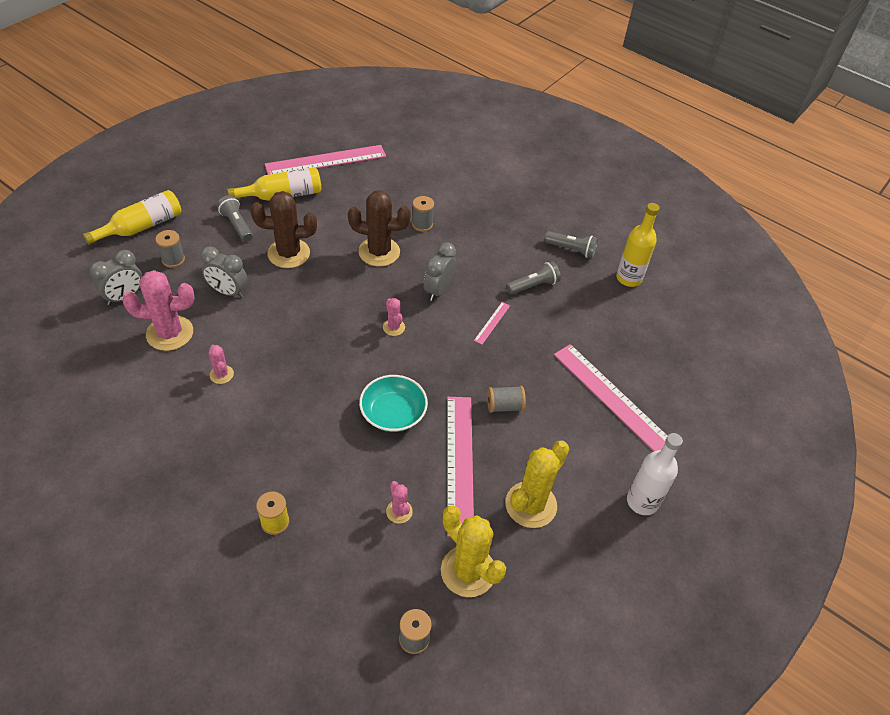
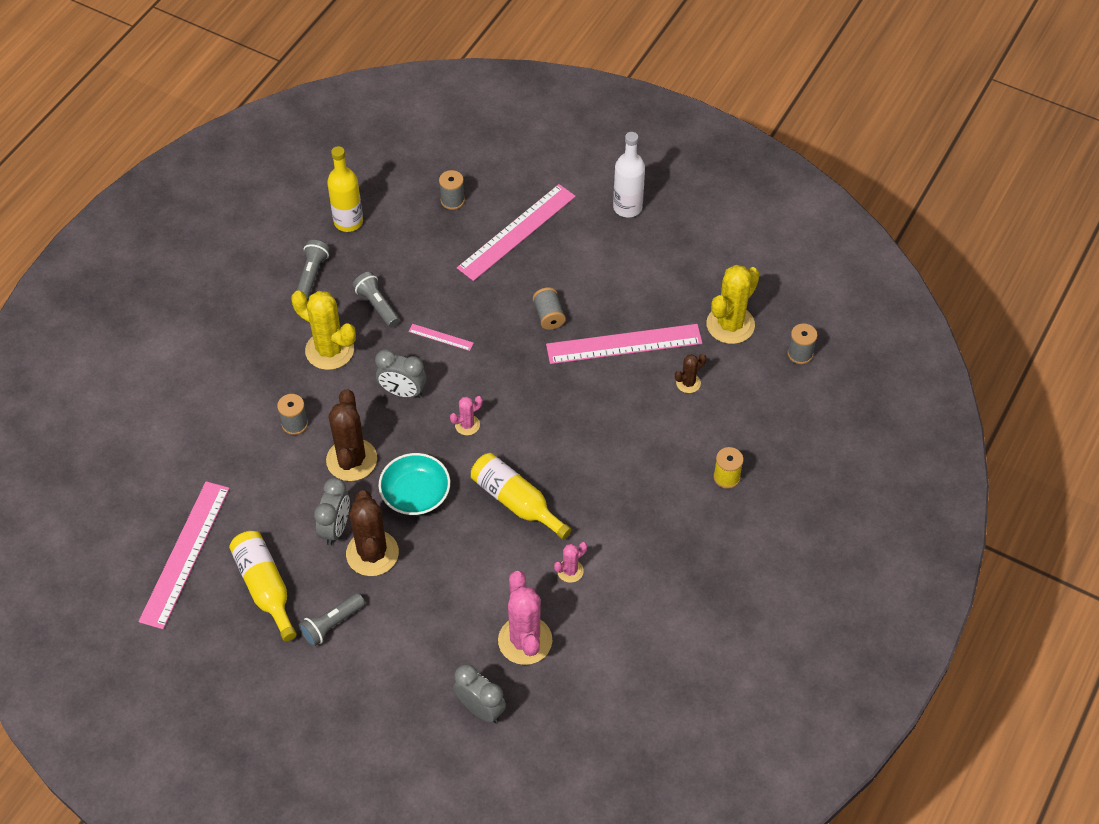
camera: 95 degrees left, 5 degrees up
yellow bottle [83,190,181,245] -> yellow bottle moved to [471,453,572,540]
grey spool [155,230,185,268] -> grey spool moved to [439,170,465,210]
grey clock [200,247,247,298] -> grey clock moved to [314,478,350,545]
pink ruler [265,145,386,175] -> pink ruler turned 45 degrees clockwise [138,481,230,629]
turquoise bowl [359,375,428,432] -> turquoise bowl moved to [379,453,450,515]
pink cactus [386,481,413,524] -> brown cactus [675,354,706,393]
yellow cactus [505,441,569,528] -> yellow cactus moved to [291,291,356,370]

